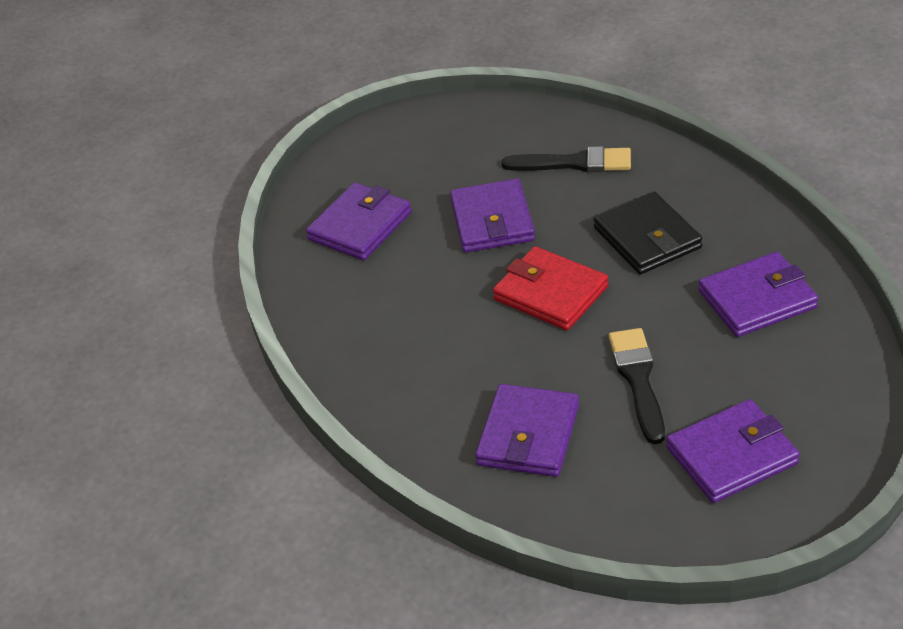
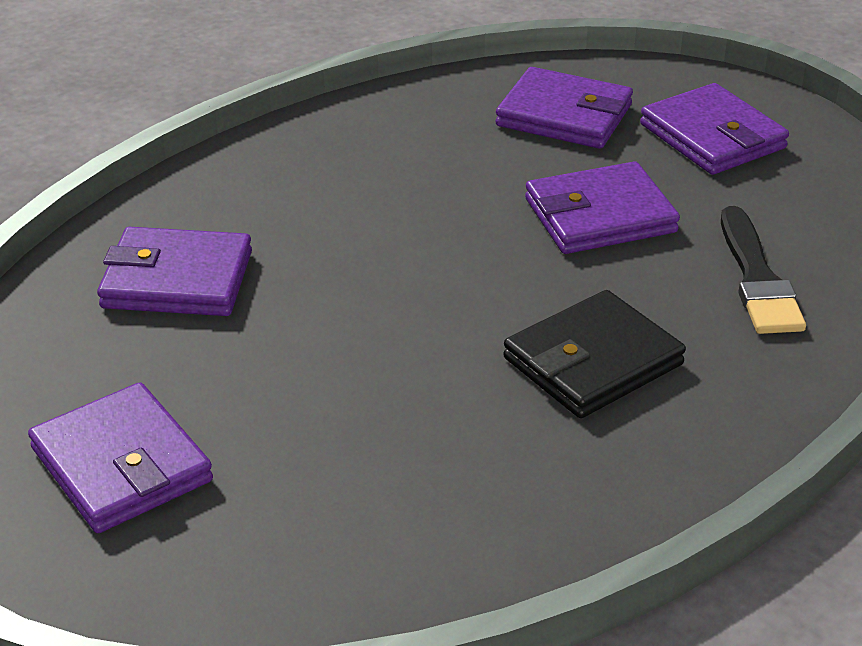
camera: 75 degrees right, 5 degrees down
red wallet [493,246,609,330] -> none
black brush [609,328,665,444] -> none
purple wallet [698,252,818,337] -> purple wallet moved to [640,83,789,175]

